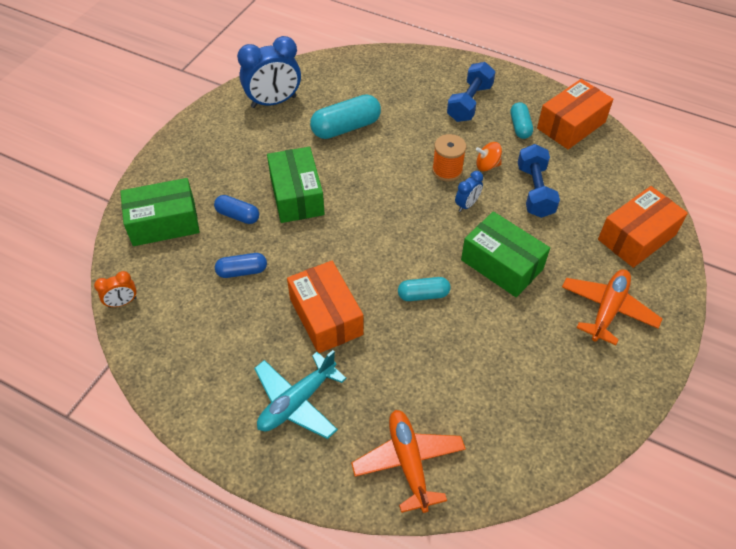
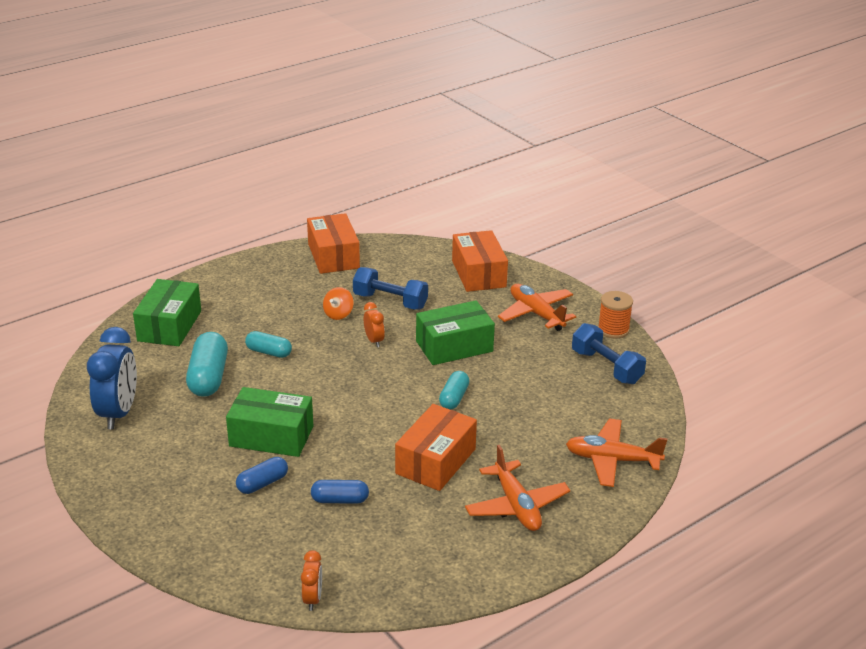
camera: 65 degrees left, 20 degrees down
green box [120,178,200,246] -> green box moved to [133,279,201,346]
blue capsule [215,253,267,278] -> blue capsule turned 75 degrees clockwise [311,480,369,504]
turquoise plane [254,350,347,439] -> orange plane [465,445,570,531]
orange box [287,261,364,353] -> orange box turned 60 degrees counterclockwise [395,404,477,491]
orange spool [432,134,466,181] -> orange spool moved to [598,291,633,339]
blue dumbbell [447,62,496,122] -> blue dumbbell moved to [572,323,646,384]
blue clock [455,171,483,212] -> orange clock [364,302,385,347]
turquoise capsule [510,102,533,139] -> turquoise capsule moved to [245,331,292,358]

